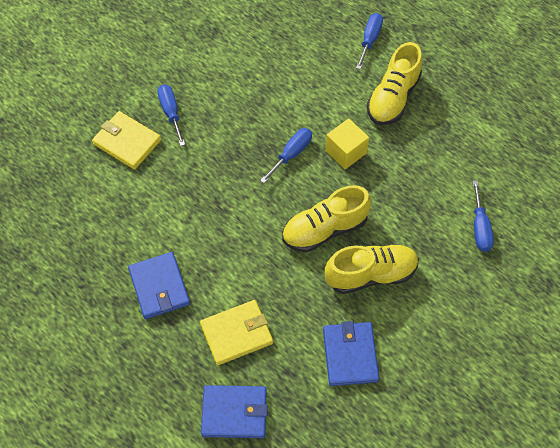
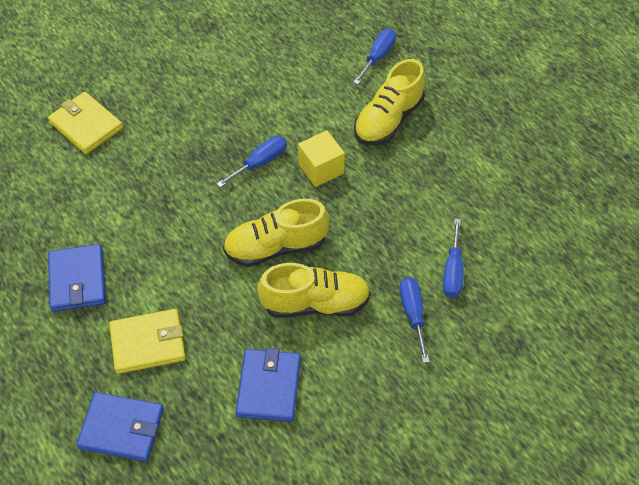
camera: 10 degrees right, 5 degrees down
blue screwdriver [157,85,185,146] -> blue screwdriver moved to [400,277,430,363]

